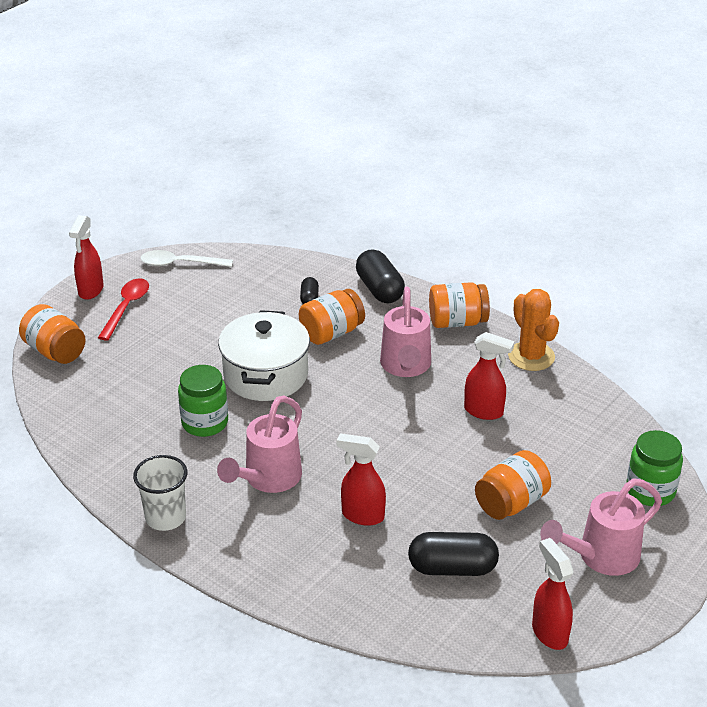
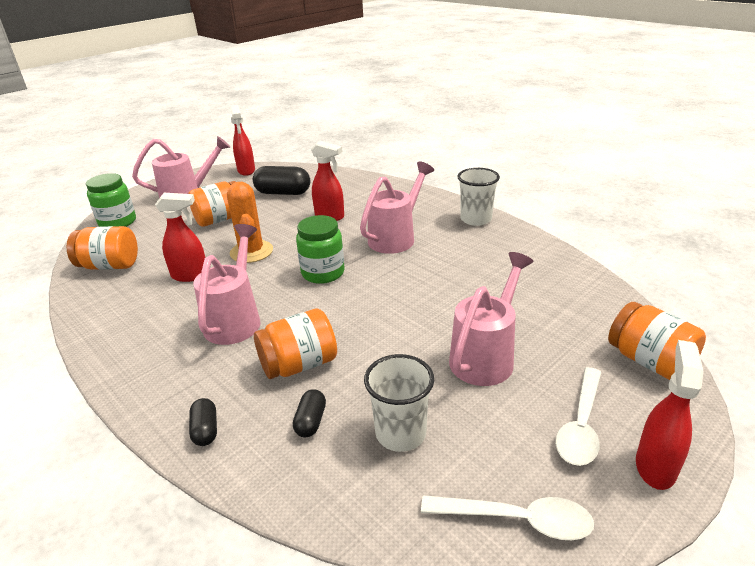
camera: 170 degrees left, 5 degrees down
red spoon [98,278,149,341] -> white spoon [555,367,602,466]
green jar [178,365,228,437] -> green jar moved to [296,215,345,284]
white pot [218,310,310,401] -> none
black capsule [356,249,405,303] -> black capsule [189,398,217,446], size x0.52
orange jar [429,282,490,328] -> orange jar moved to [67,226,138,270]
red spray bottle [464,332,515,420] -> red spray bottle turned 150 degrees clockwise [155,193,205,282]
orange cactus [508,289,559,371] -> orange cactus moved to [227,182,273,263]
none -> white cup [364,354,434,452]
none -> pink watering can [449,252,533,386]

